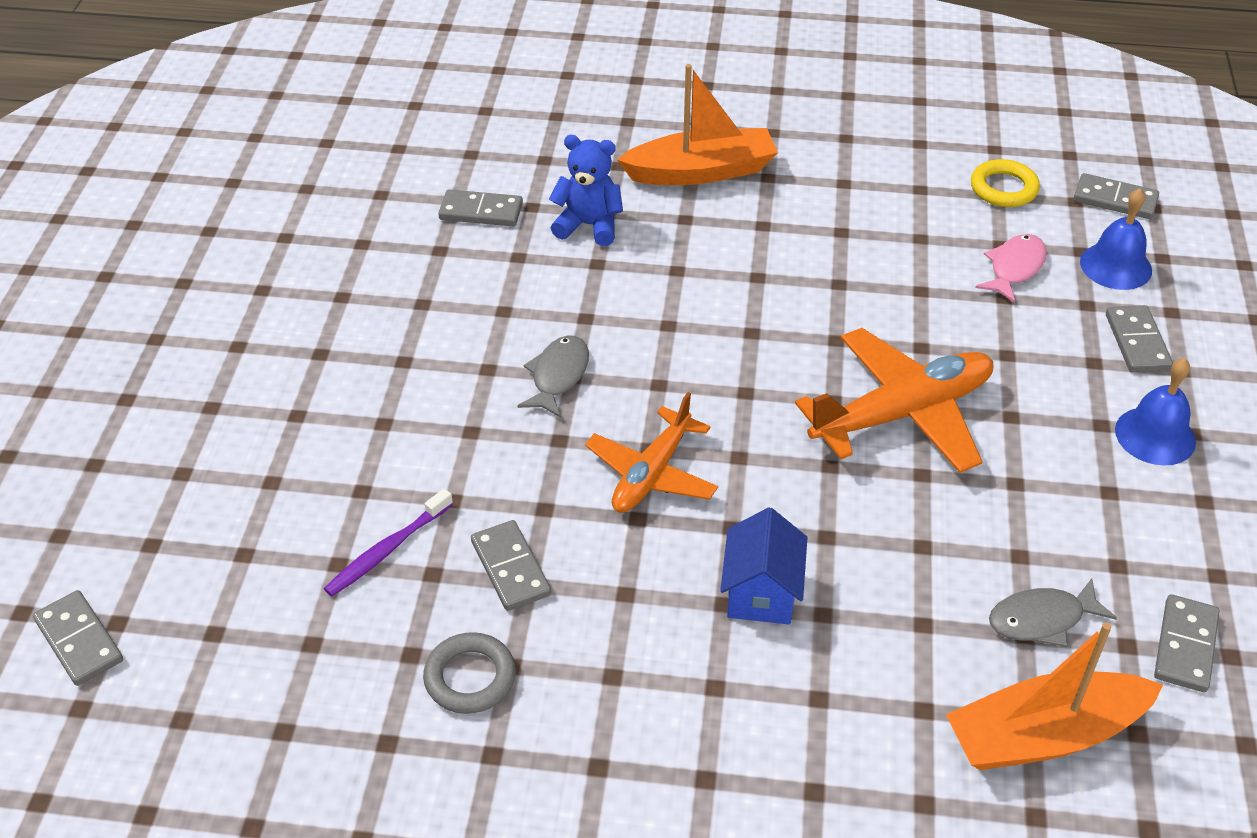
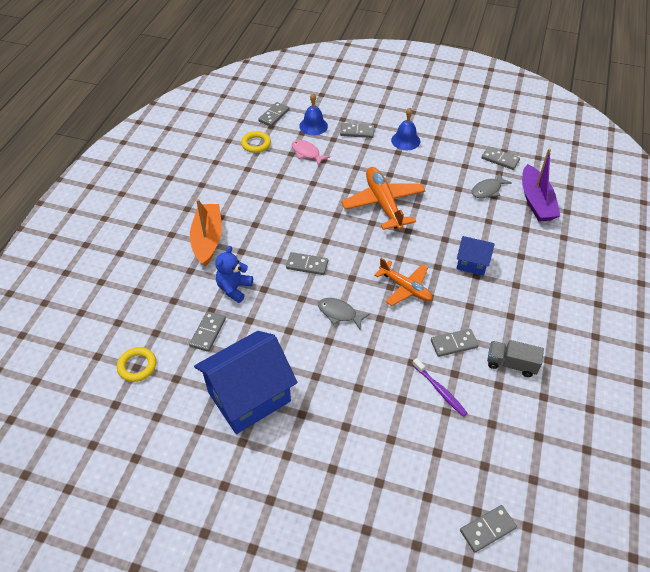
camera: 80 degrees left, 5 degrees up
grey ring [423,632,516,714] -> grey truck [487,340,544,377]
orange boat [946,623,1163,770] -> purple boat [522,149,560,222]
grey fish [989,579,1117,647] -> grey fish turned 60 degrees clockwise [472,173,512,198]
none -> yellow ring [117,347,156,382]
none -> blue house [194,331,298,434]
none -> grey domino [286,252,328,275]

